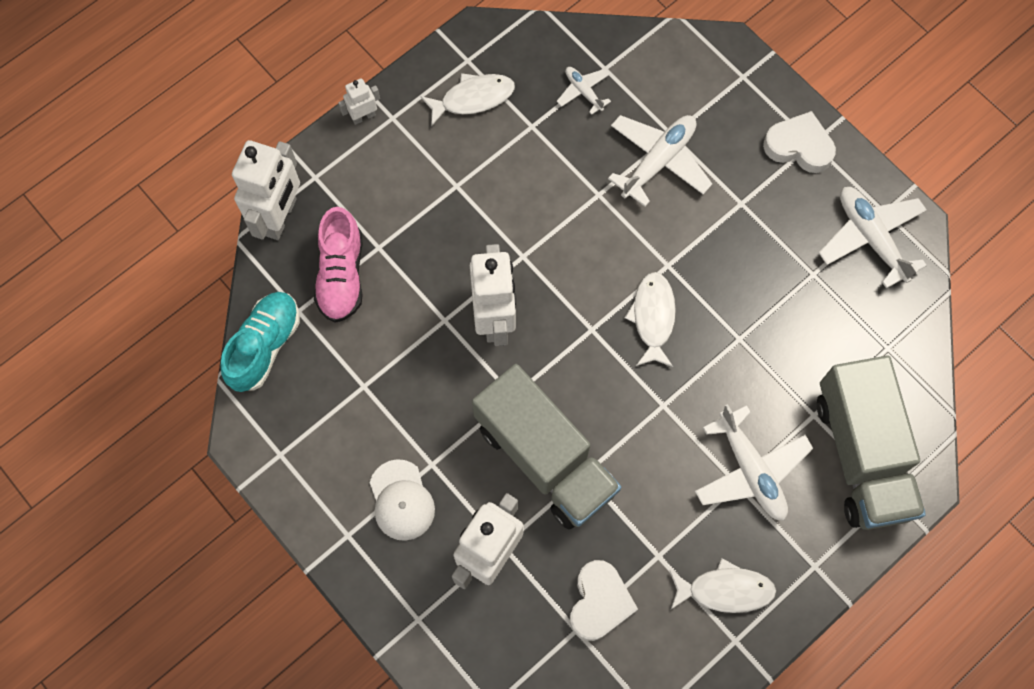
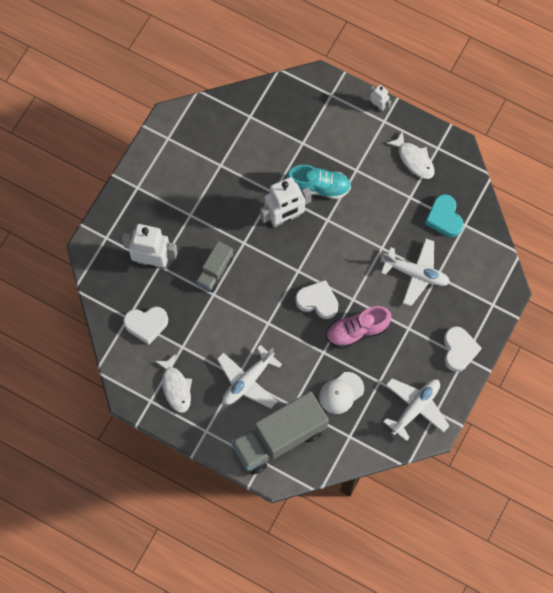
camera: 70 degrees right, 0 degrees up
turquoise shoe [221,292,300,392] -> turquoise shoe moved to [286,165,351,199]
white robot [232,140,300,240] -> none
pink shoe [314,207,363,323] -> pink shoe moved to [326,306,392,349]
white cap [370,459,435,541] -> white cap moved to [319,372,364,414]
grey truck [472,364,621,530] -> grey truck [196,241,233,292], size x0.52
white plane [557,67,611,115] -> turquoise heart [425,194,463,237]
white fish [625,272,676,367] -> white heart [295,280,338,319]

